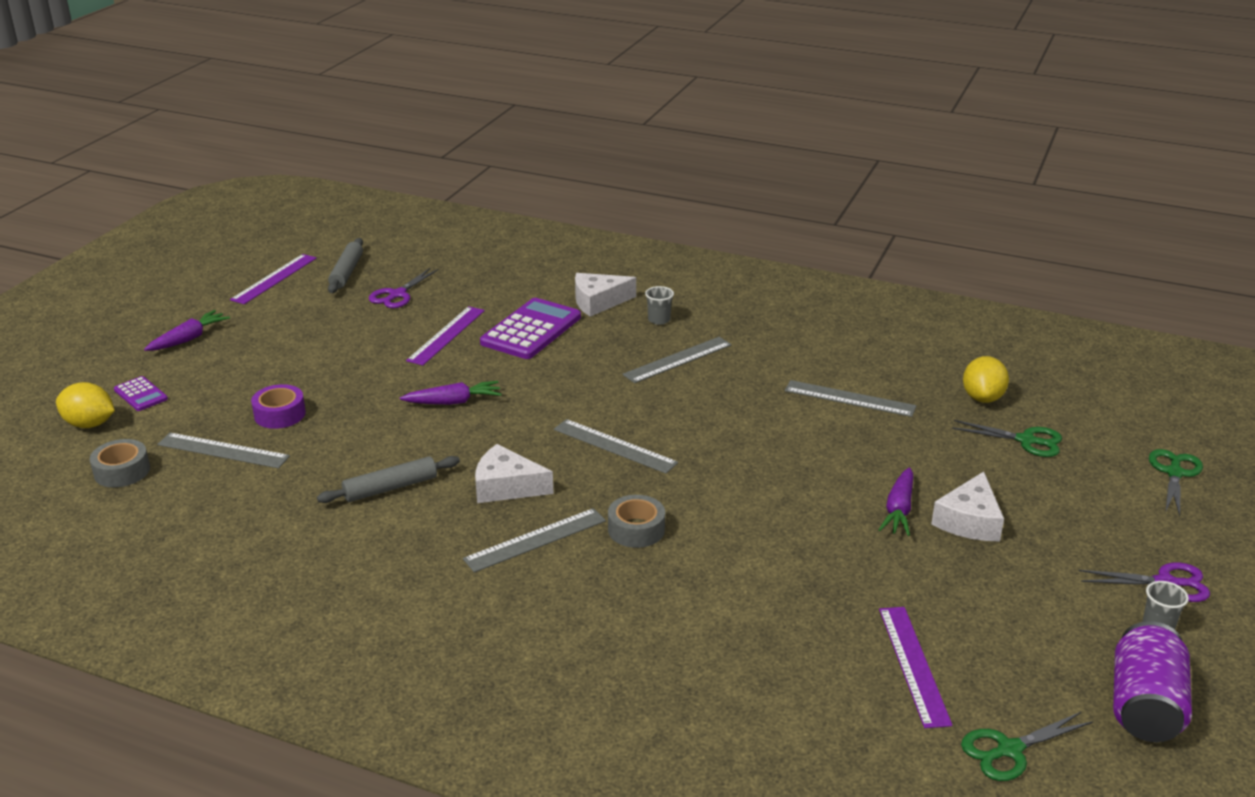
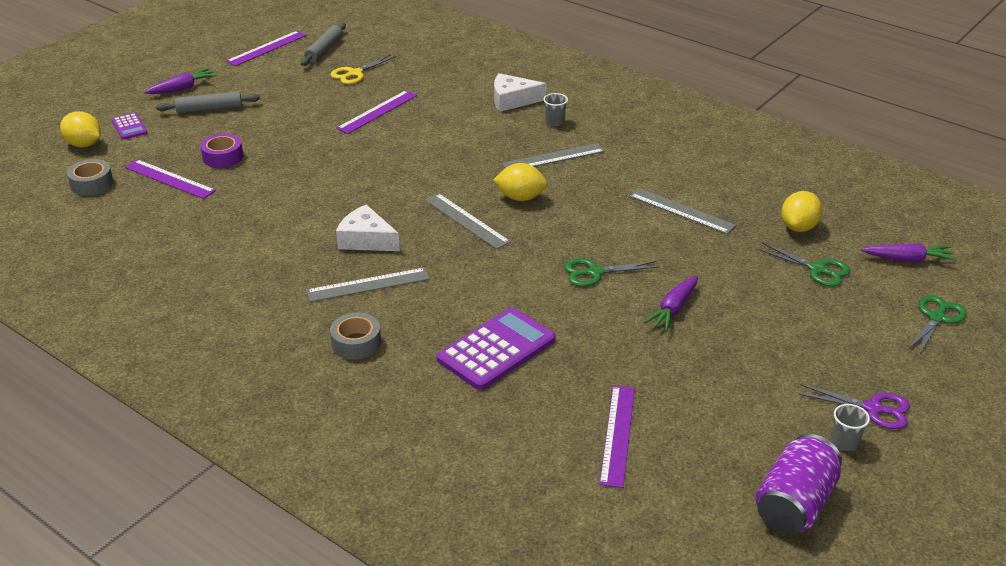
camera: 15 degrees right, 5 degrees up
grey ruler [157,433,290,468] -> purple ruler [125,159,216,199]
grey rolling pin [317,456,460,503] -> grey rolling pin moved to [156,91,260,113]
purple scissors [369,268,439,308] -> yellow scissors [331,54,396,84]
purple carrot [400,381,502,405] -> purple carrot moved to [861,243,957,262]
purple calculator [480,298,581,359] -> purple calculator moved to [437,308,556,390]
grey tape [608,495,665,548] -> grey tape moved to [330,313,381,360]
white cheese [931,472,1004,541] -> none
green scissors [961,712,1093,781] -> green scissors moved to [564,258,660,287]
none -> yellow lemon [493,163,548,201]

